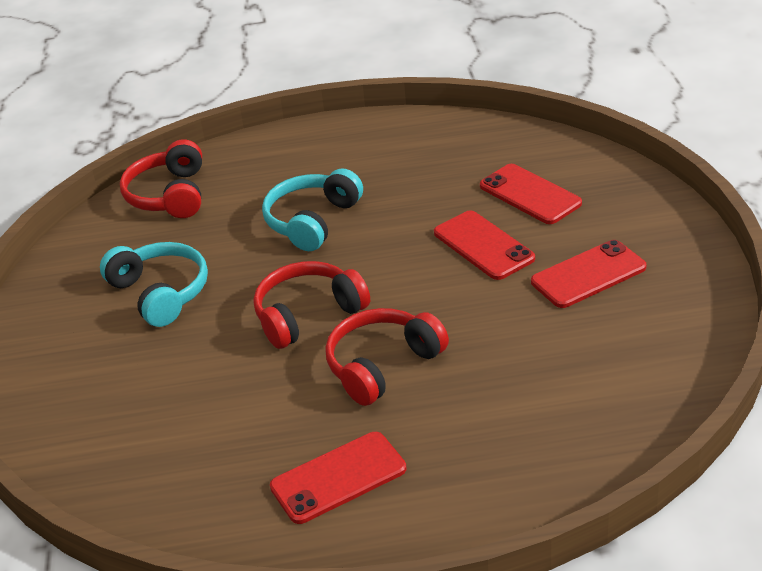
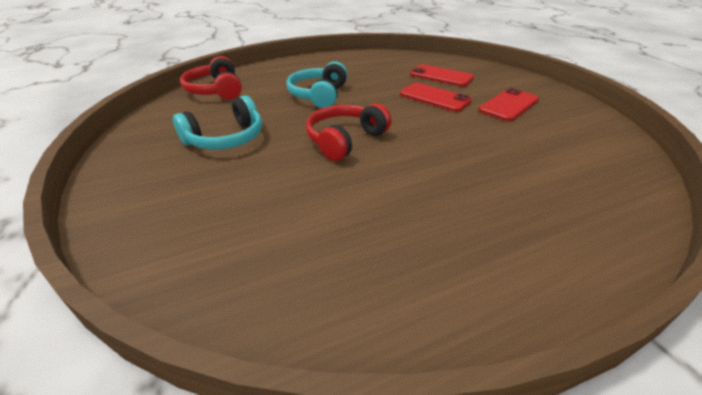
camera: 20 degrees left, 0 degrees up
turquoise headphones [100,242,208,327] -> turquoise headphones turned 105 degrees clockwise [173,95,262,149]
red phone [270,432,407,524] -> none
red headphones [325,308,449,406] -> none

